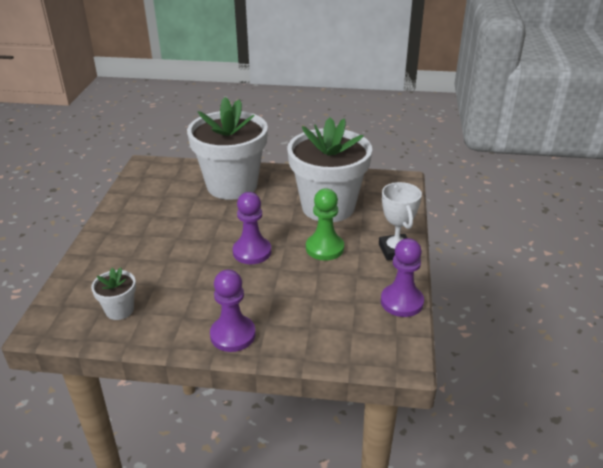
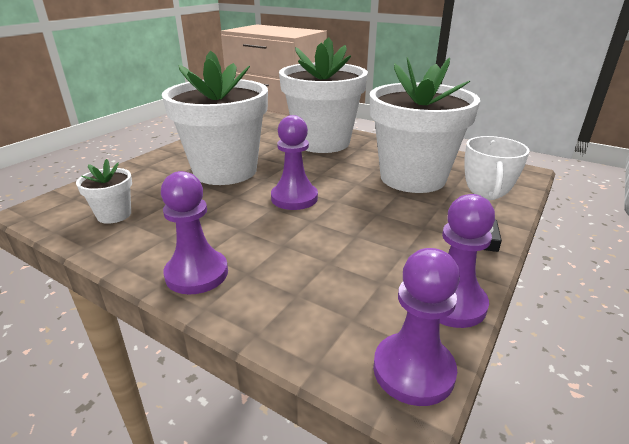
camera: 25 degrees right, 5 degrees down
green pawn [306,189,344,261] -> none
none -> white flower pot [162,51,268,185]
none -> purple pawn [373,248,460,406]

